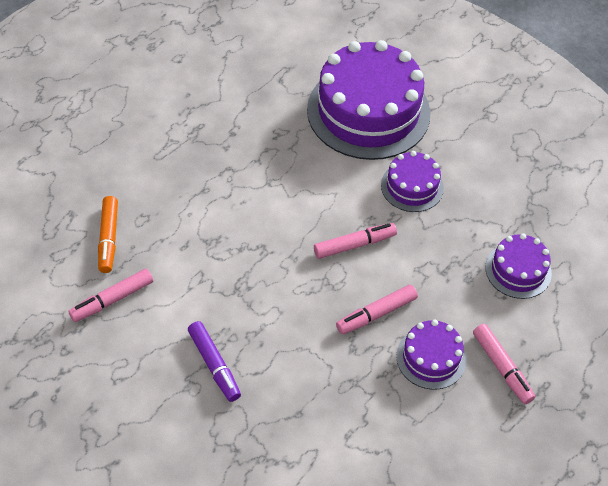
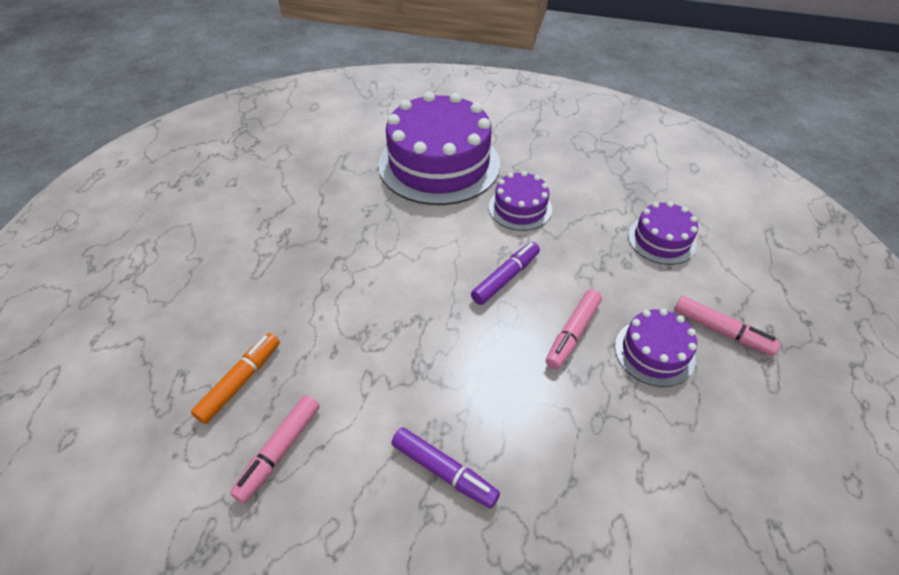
camera: 25 degrees left, 5 degrees down
orange marker [98,196,118,273] -> orange marker turned 120 degrees counterclockwise [191,333,280,424]
pink marker [314,223,397,259] -> purple marker [471,242,540,305]

